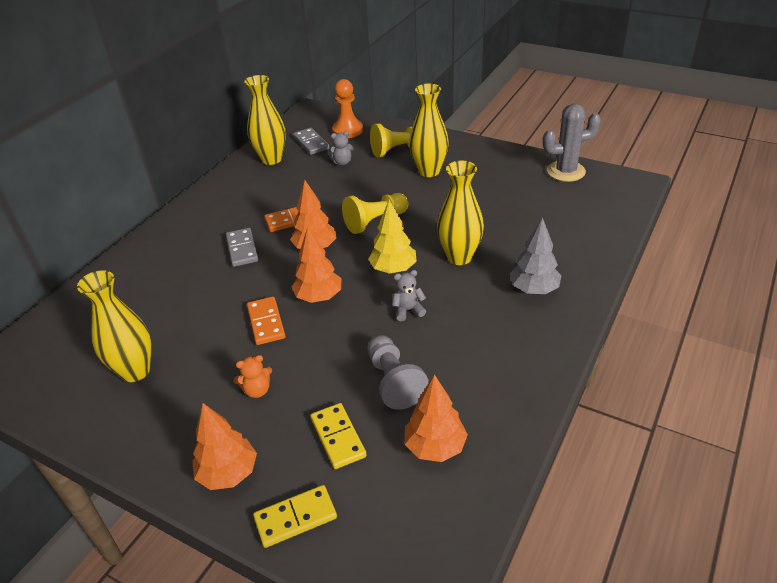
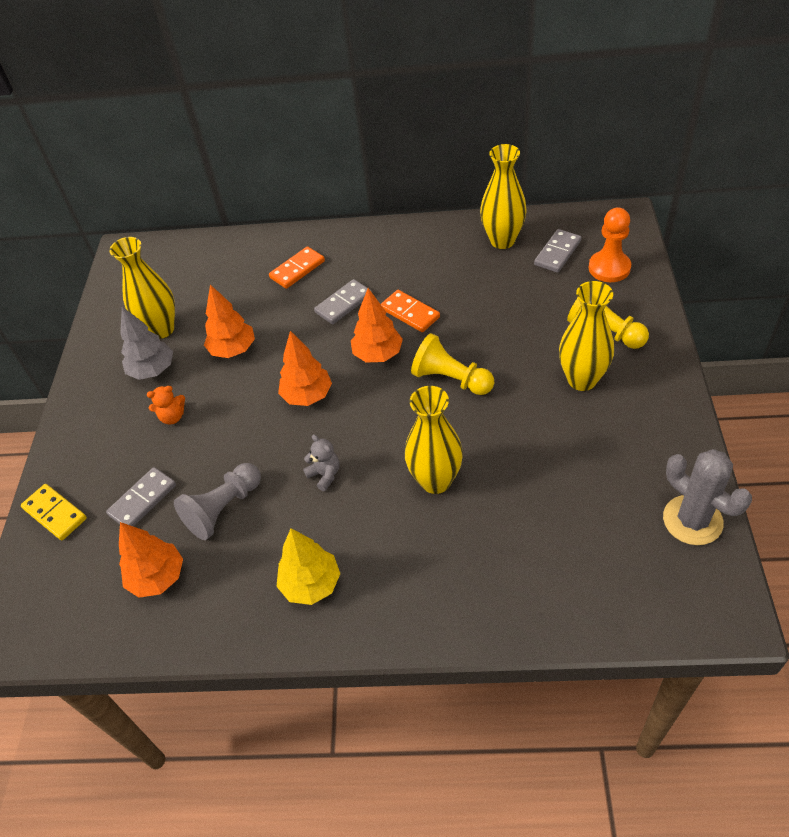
camera: 65 degrees right, 10 degrees up
orange tree [192,403,257,490] -> orange tree moved to [204,285,255,358]
orange teddy bear [233,355,272,398] -> orange teddy bear turned 60 degrees counterclockwise [147,386,185,424]
orange domino [247,296,285,345] -> orange domino moved to [269,246,325,289]
yellow domino [310,403,367,469] -> grey domino [106,467,176,527]
grey teddy bear [327,131,354,165] -> none
yellow tree [368,200,417,274] -> yellow tree moved to [276,528,340,605]
grey tree [509,217,561,294] -> grey tree moved to [120,307,173,380]

